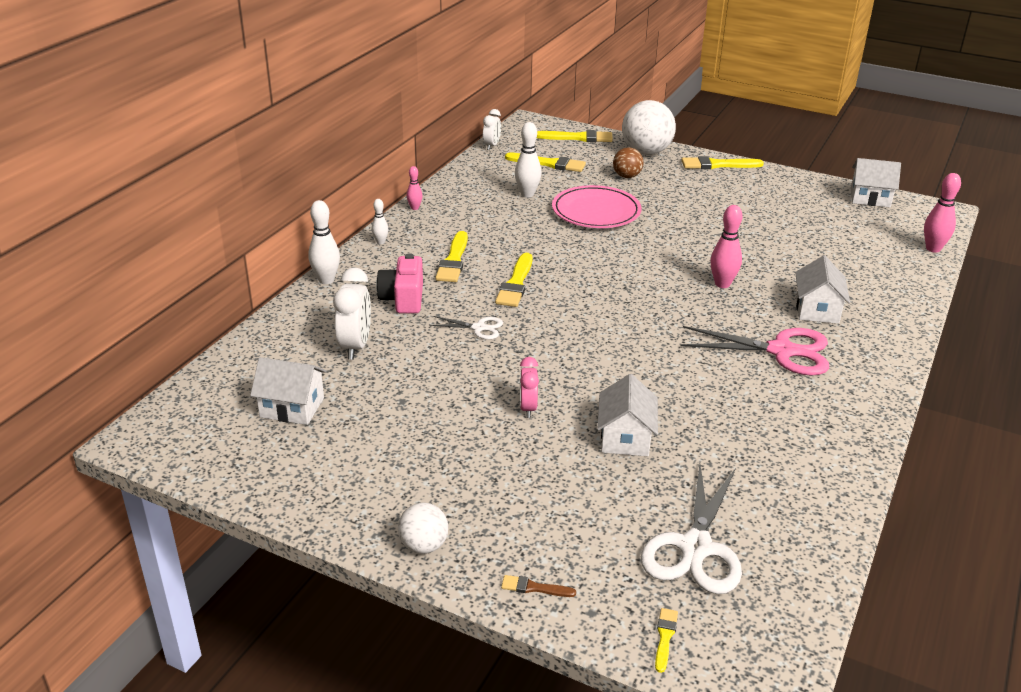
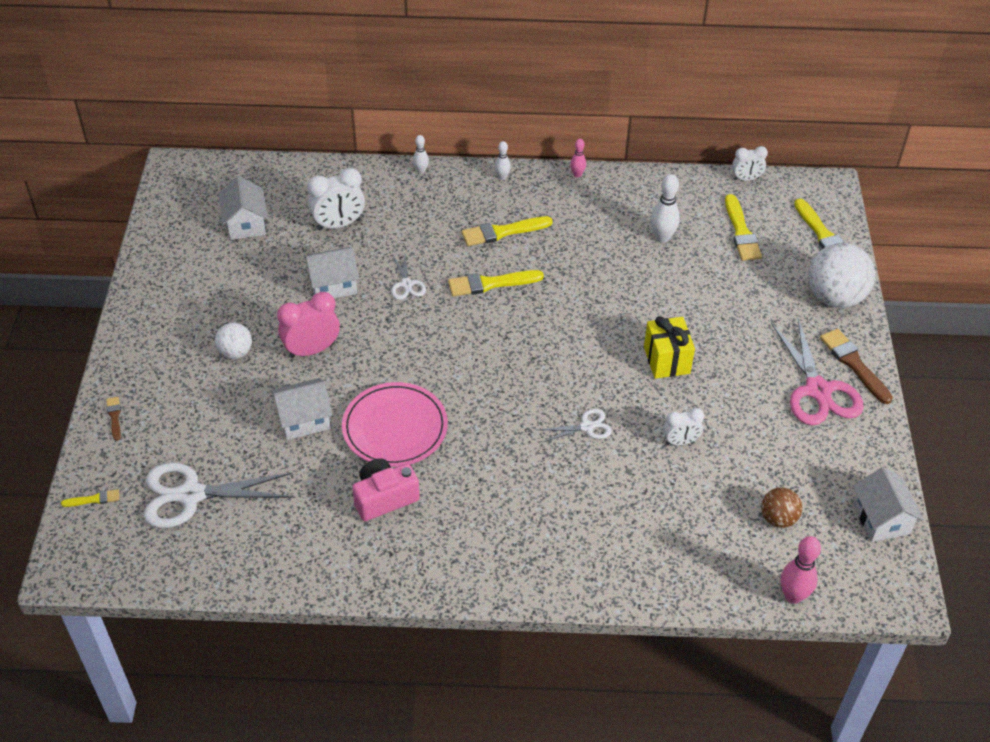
camera: 65 degrees right, 15 degrees up
white bowling pin [308,200,340,284] -> white bowling pin [413,135,429,174], size x0.58
pink camera [376,253,423,313] -> pink camera moved to [352,458,420,521]
white ball [398,503,448,554] -> white ball moved to [215,323,252,359]
pink clock [520,357,539,418] -> pink clock [277,292,340,358], size x1.61
pink plate [552,185,641,228] -> pink plate moved to [342,382,448,467]
brown ball [613,147,644,178] -> brown ball moved to [761,487,802,528]
pink scissors [680,326,829,375] -> pink scissors moved to [771,318,864,426]
yellow brush [681,156,764,169] -> brown brush [820,329,893,404]
pink bowling pin [711,205,742,288] -> white scissors [540,409,612,442]
white house [795,255,850,324] -> white house moved to [304,247,359,298]
none -> yellow gift [644,316,695,379]
none -> white clock [663,408,704,446]

